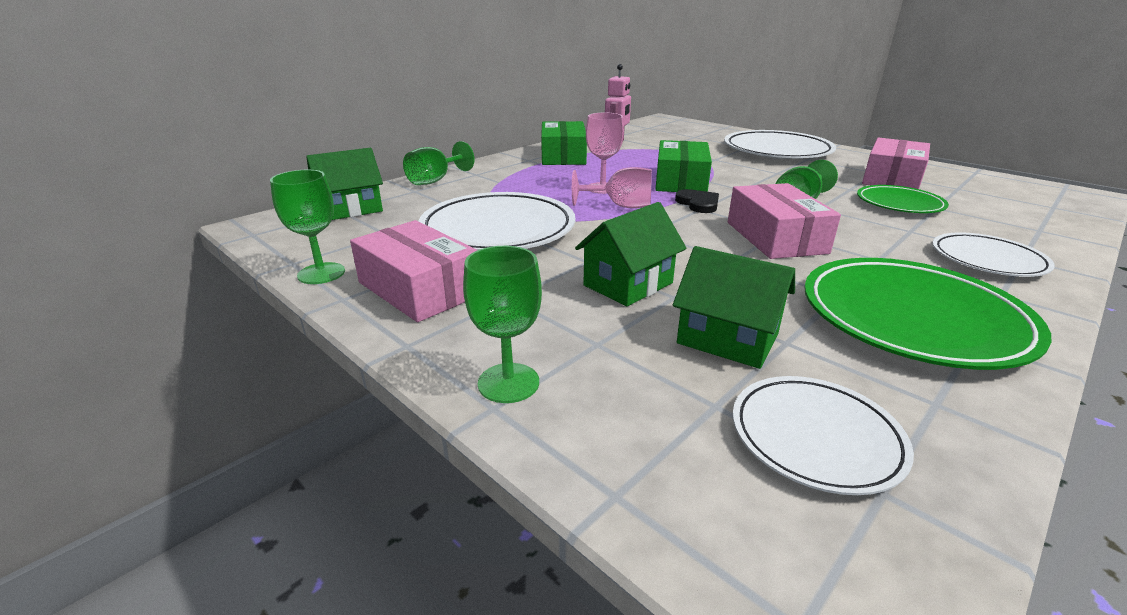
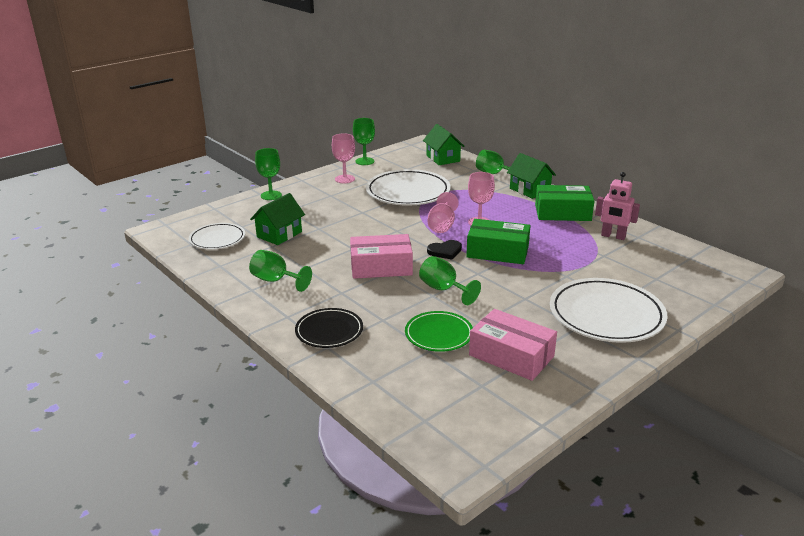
camera: 95 degrees right, 0 degrees up
pink box [350,220,477,322] -> pink goblet [332,133,355,183]
green house [575,202,686,306] -> green house moved to [507,153,556,199]
green plate [804,258,1052,370] -> green goblet [249,250,312,292]
white plate [932,232,1055,277] -> black plate [295,308,363,348]

